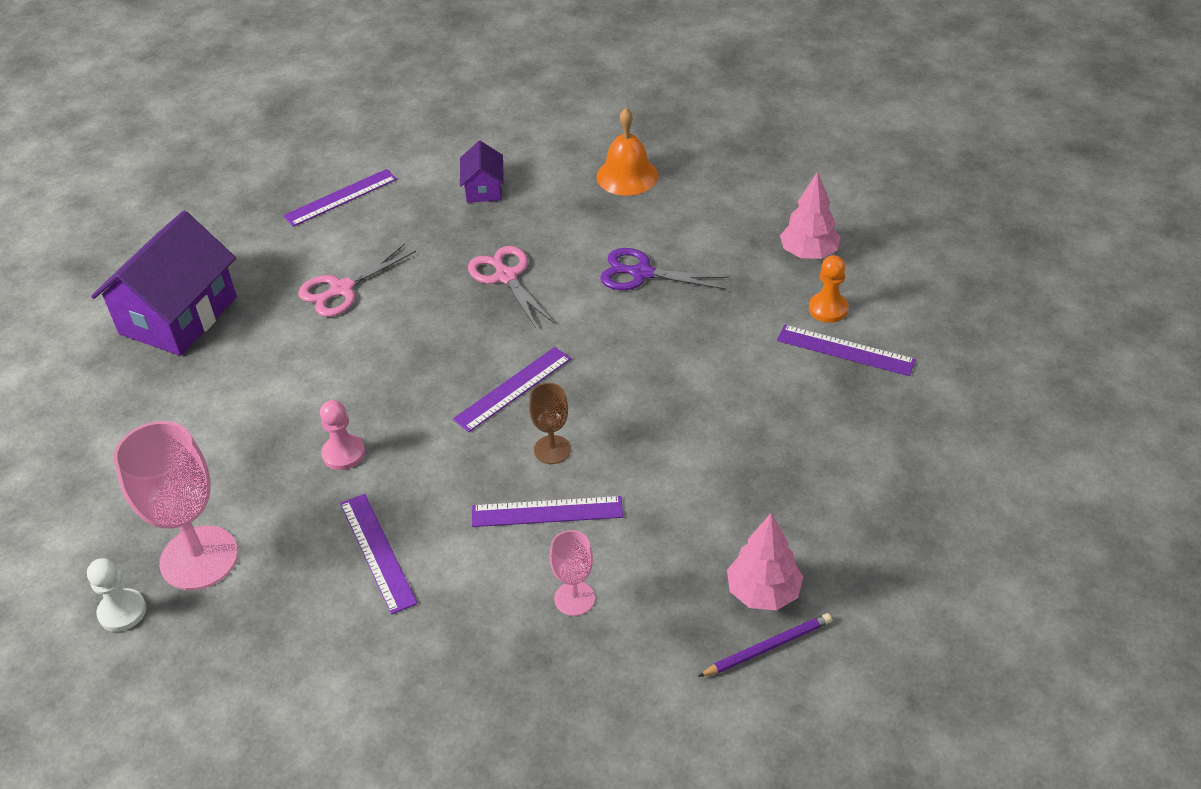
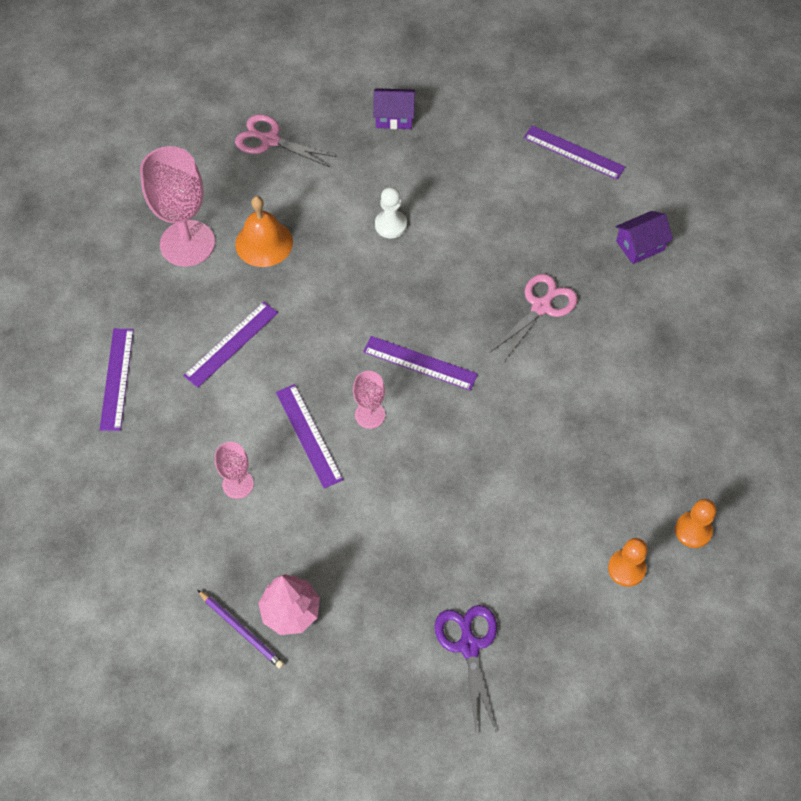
camera: 65 degrees right, 15 degrees up
white pawn [87,558,146,632] -> white pawn moved to [375,187,407,238]
purple house [91,211,237,356] -> purple house [373,88,415,129], size x0.49
pink scissors [298,244,416,317] -> pink scissors moved to [235,114,337,167]
pink pawn [320,400,365,470] -> none
brown goblet [529,383,571,464] -> pink goblet [353,371,385,429]
orange bell [597,108,658,196] -> orange bell moved to [235,196,293,267]
purple scissors [600,248,729,290] -> purple scissors moved to [435,605,497,731]
purple ruler [777,325,916,376] -> purple ruler moved to [100,329,134,431]
pink tree [780,172,840,259] -> orange pawn [675,499,716,548]

